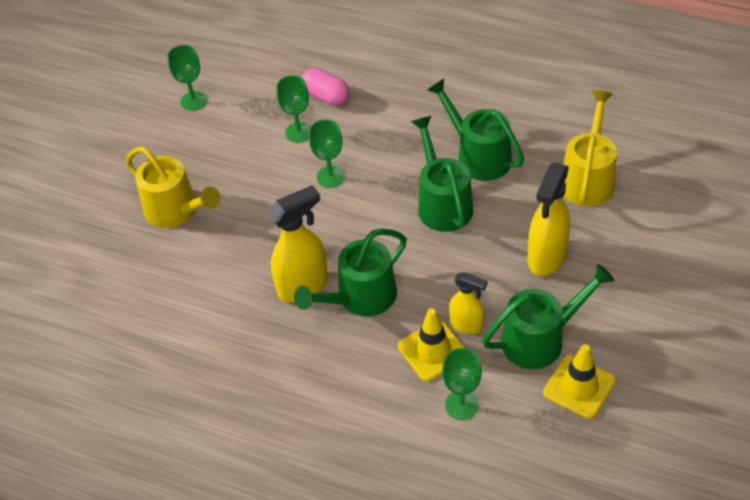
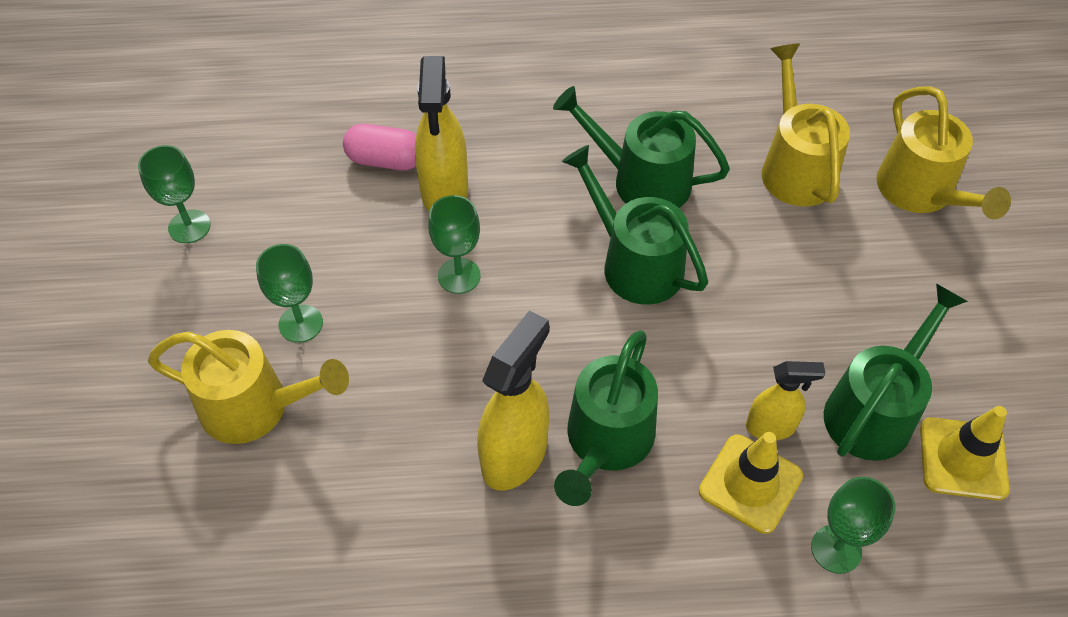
camera: 30 degrees left, 5 degrees up
green goblet [276,75,311,142] -> green goblet moved to [256,244,323,343]
yellow spray bottle [528,163,570,276] -> yellow spray bottle moved to [415,56,468,212]
none -> yellow watering can [876,86,1011,219]

